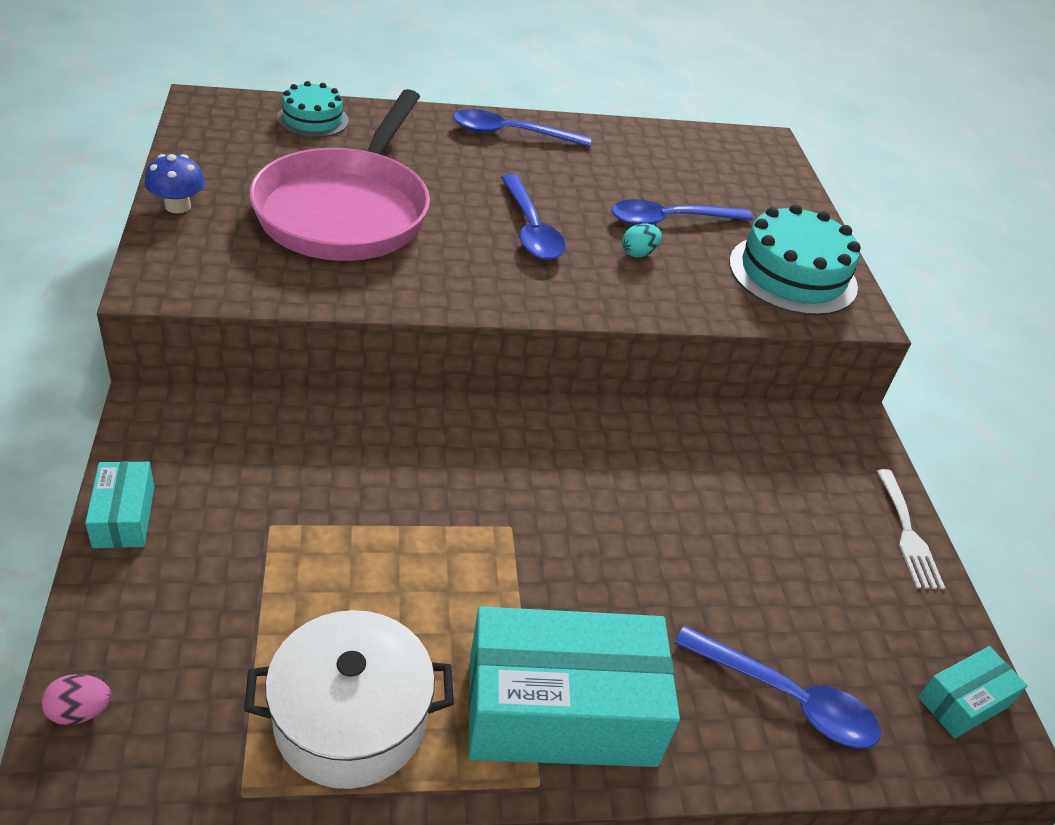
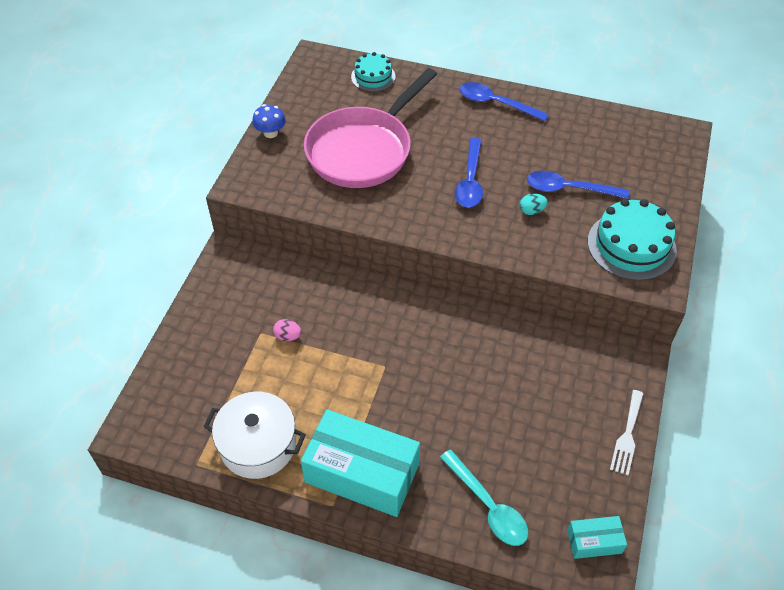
camera: 30 degrees right, 10 degrees up
pink egg [41,674,112,725] -> pink egg moved to [273,319,302,341]
turquoise box [85,461,154,548] -> none
blue spoon [674,626,881,748] -> turquoise spoon [440,449,528,546]

